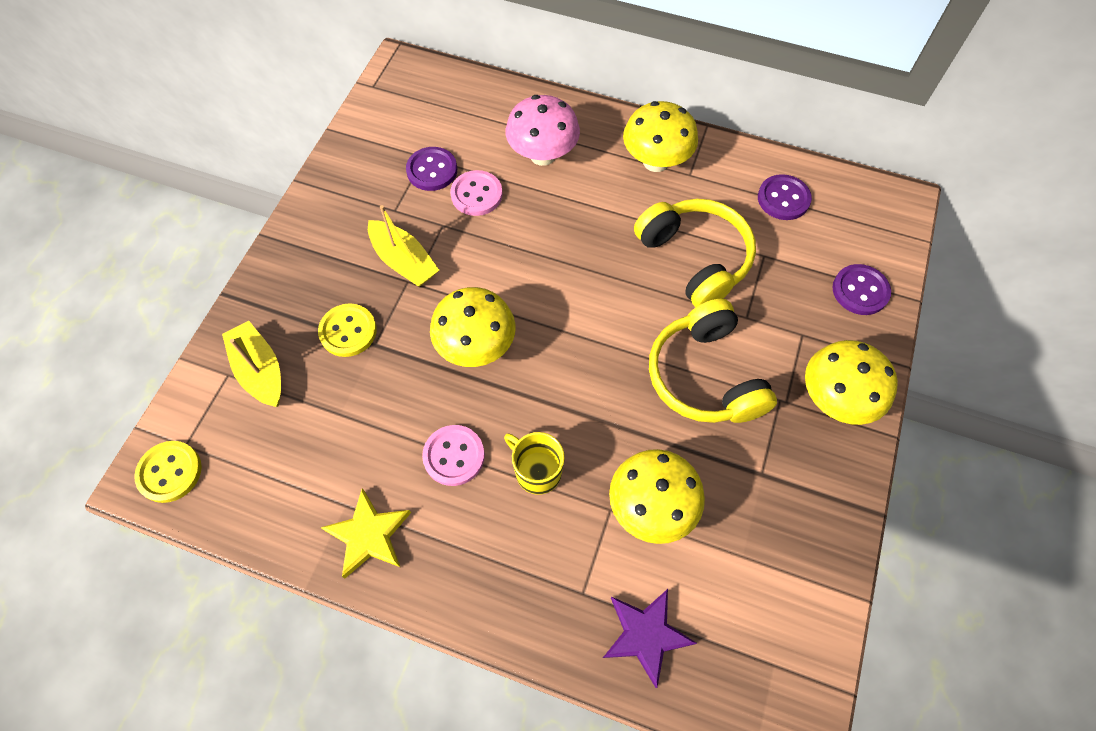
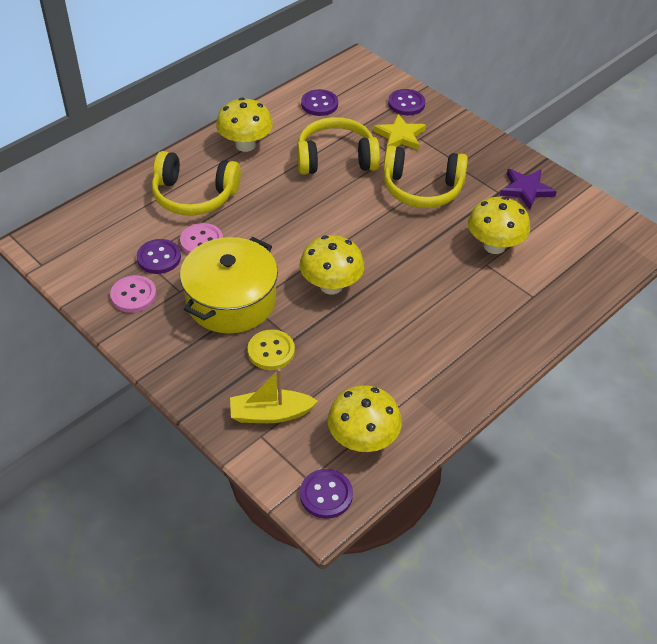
camera: 65 degrees left, 15 degrees down
yellow button [134,441,202,503] -> purple button [300,469,353,519]
yellow star [320,488,411,579] -> yellow star moved to [374,114,426,150]
yellow boat [368,205,439,287] -> yellow pot [180,237,278,333]
pink button [422,425,485,486] -> pink button moved to [110,275,157,313]
yellow mug [504,432,565,495] -> none
pink mushroom [505,95,580,166] -> yellow headphones [152,151,241,216]
purple star [603,589,697,688] -> purple star moved to [500,169,557,209]
yellow mushroom [805,340,898,425] -> yellow mushroom moved to [328,385,402,452]

